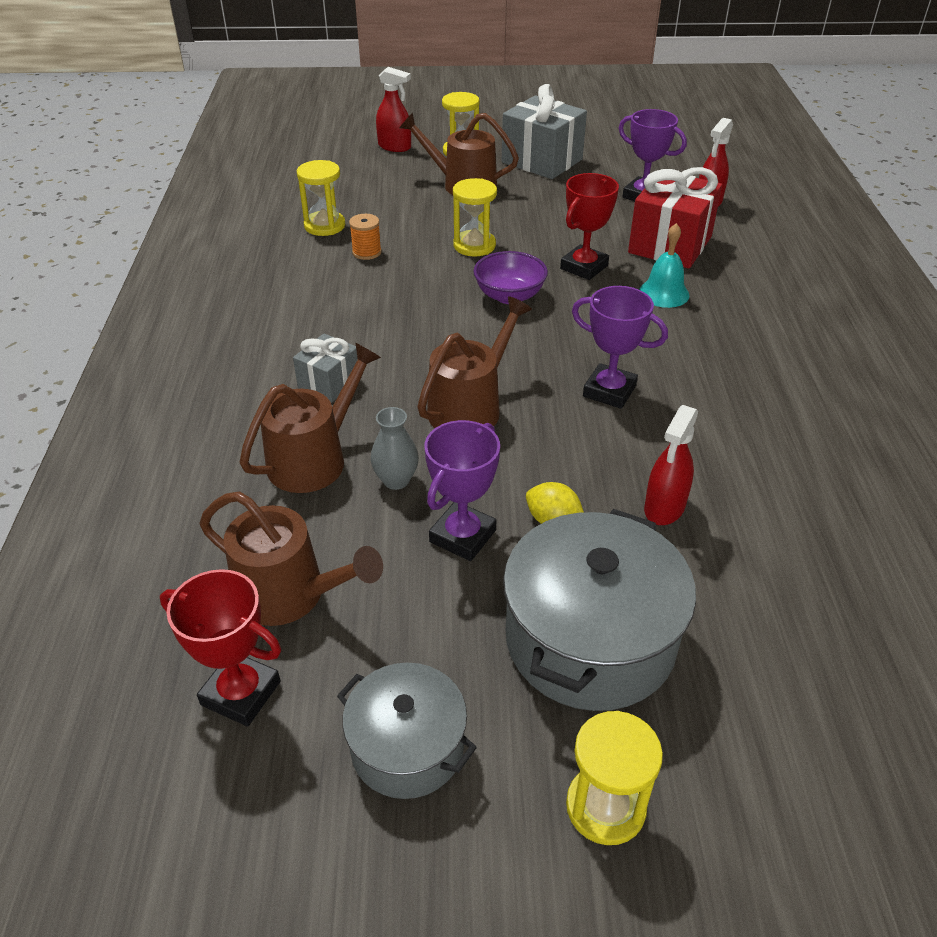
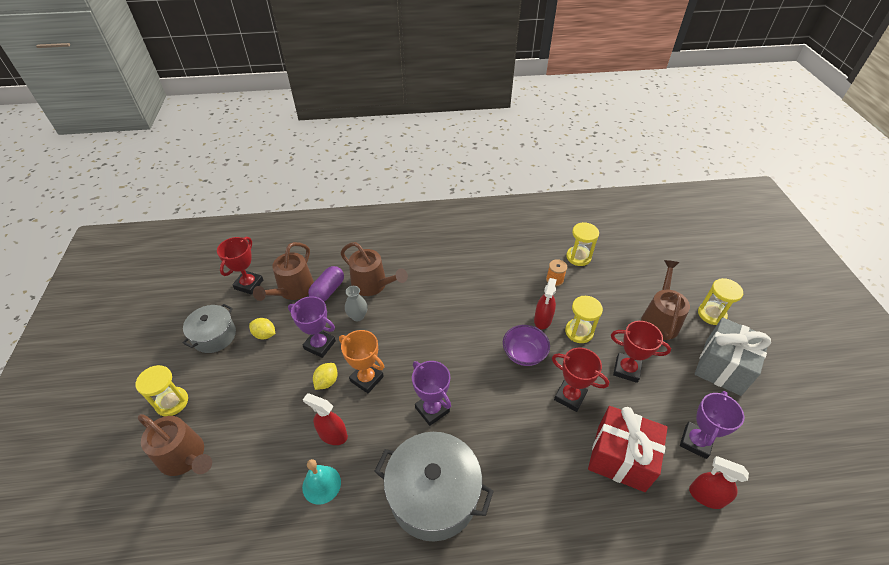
camera: 85 degrees right, 5 degrees up
grey gift [293,334,358,403] -> none
red spray bottle [376,67,411,152] -> red spray bottle moved to [534,278,557,330]
brown watering can [417,296,532,428] -> brown watering can moved to [138,414,212,476]
grey pot [503,509,696,711] -> grey pot moved to [374,432,494,542]
purple trophy [572,286,668,409] -> purple trophy turned 60 degrees counterclockwise [412,361,451,426]
turquoise bell [639,223,689,308] -> turquoise bell moved to [302,459,341,505]
none -> yellow lemon [249,318,275,339]
none -> purple capsule [308,266,344,302]
none -> orange trophy [339,330,384,393]
none -> red trophy [611,321,671,383]

